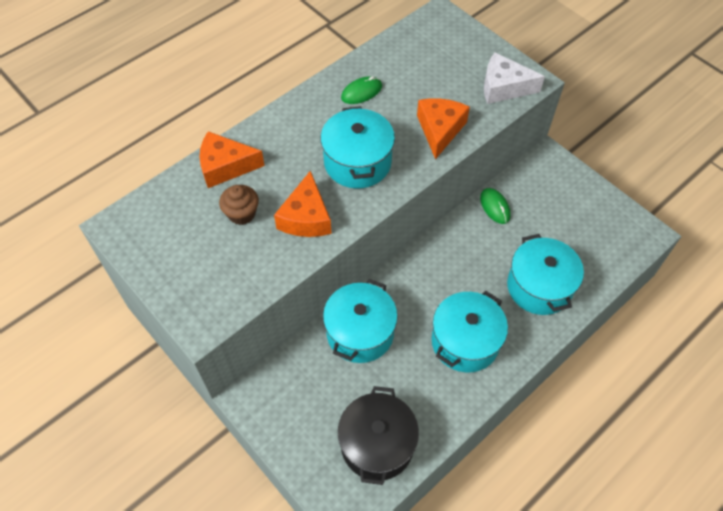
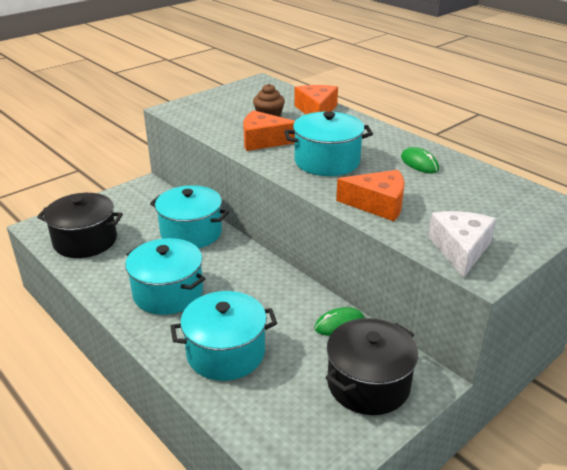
camera: 90 degrees right, 25 degrees down
none -> black pot [326,318,418,415]

